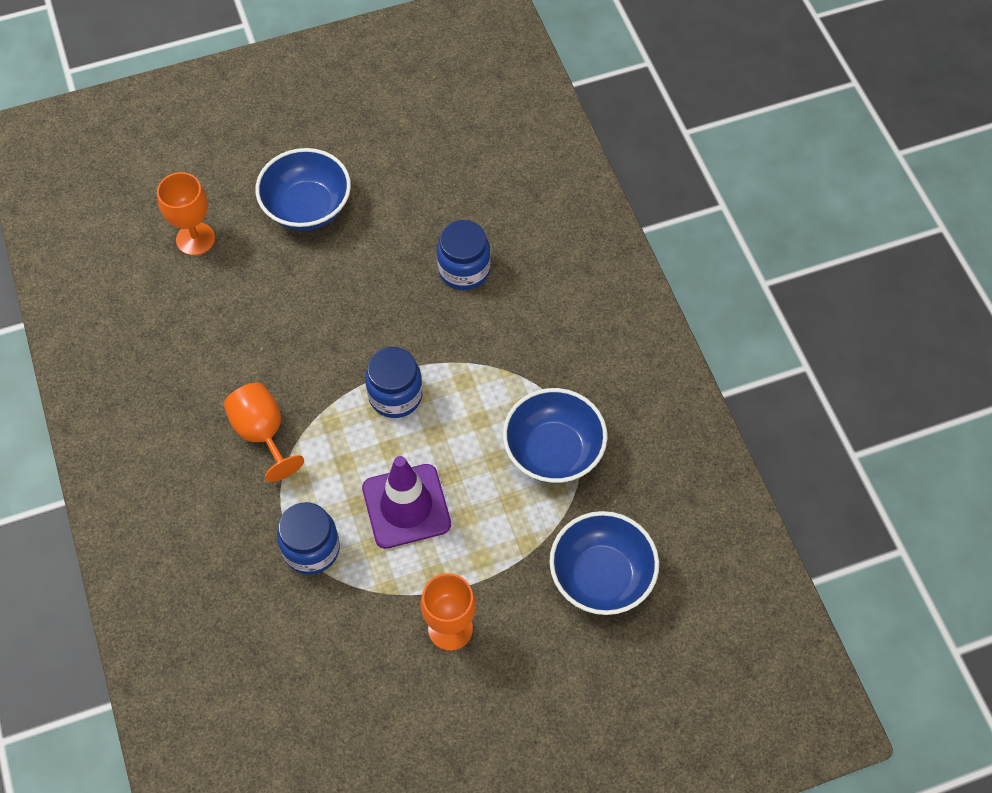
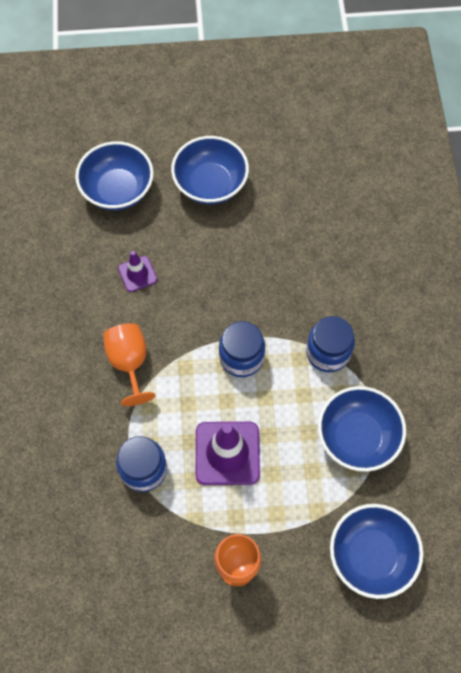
camera: 15 degrees right, 5 degrees up
orange goblet [157,172,215,256] -> blue bowl [75,141,154,211]
blue jar [437,220,490,290] -> blue jar moved to [306,316,355,372]
none -> purple traffic cone [118,251,157,292]

